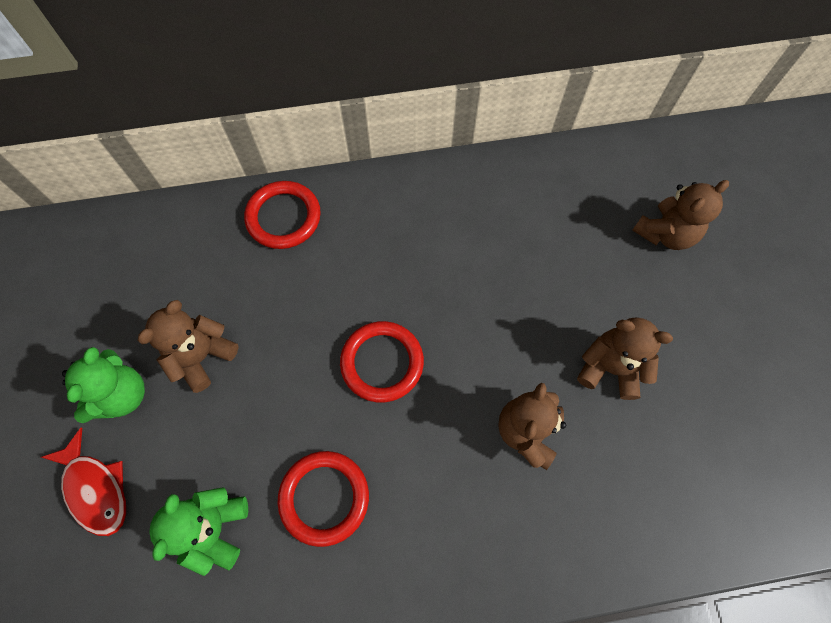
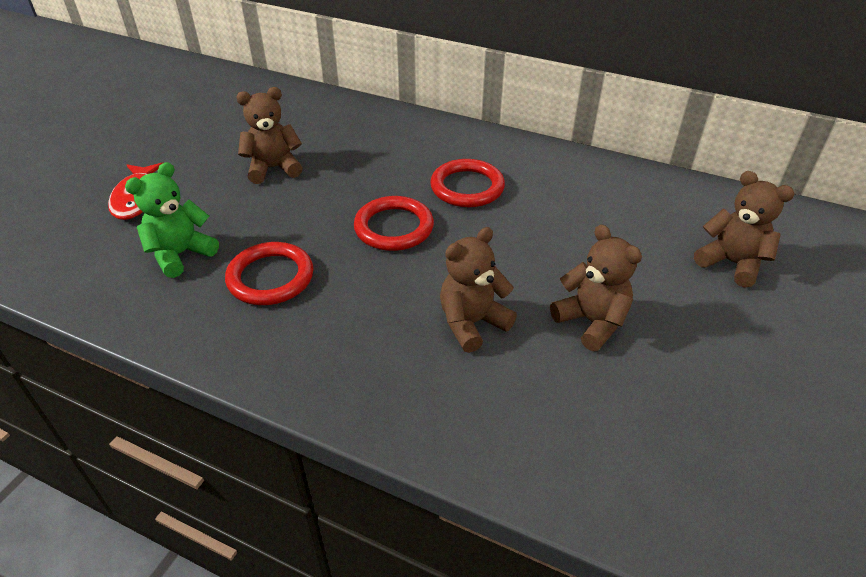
camera: 35 degrees right, 25 degrees down
green teddy bear [62,347,145,423] -> none
red ring [244,181,321,249] -> red ring moved to [430,159,505,207]
brown teddy bear [632,180,729,250] -> brown teddy bear turned 135 degrees counterclockwise [694,171,794,288]

